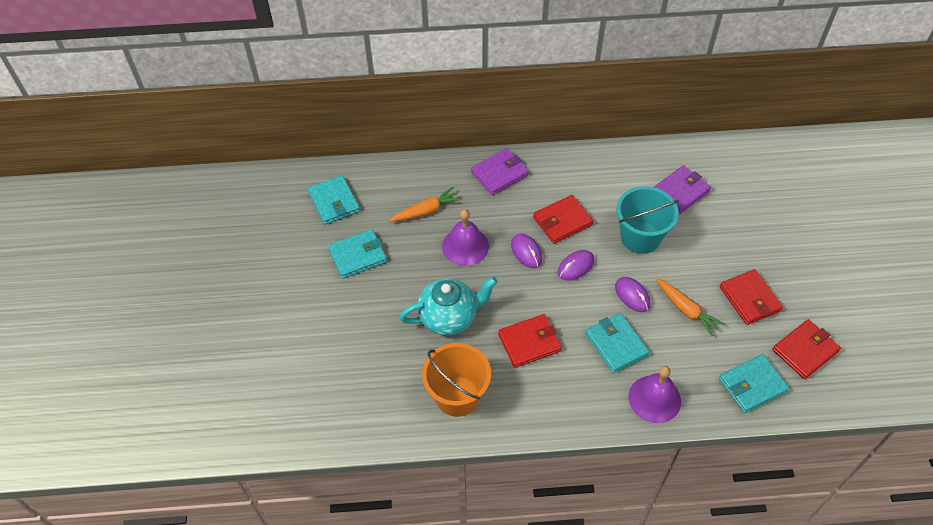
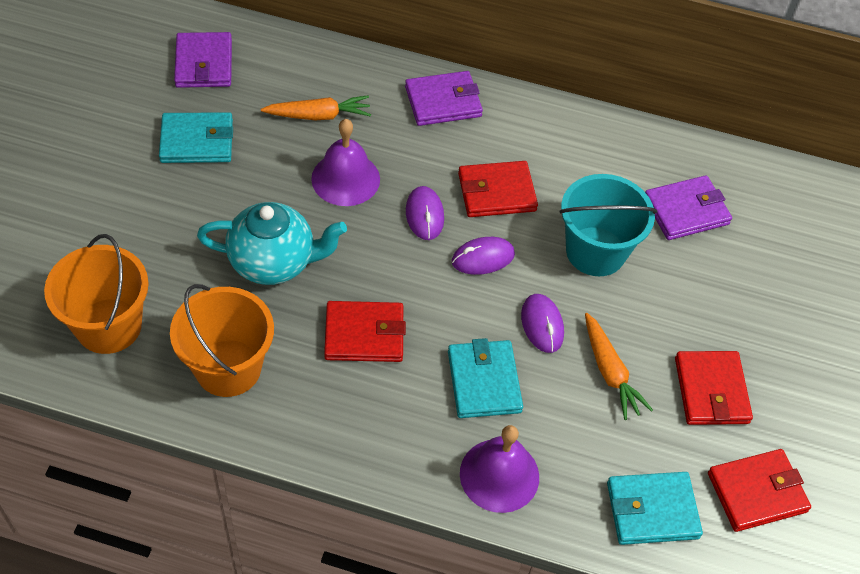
camera: 15 degrees right, 0 degrees up
turquoise wallet [308,175,360,224] -> purple wallet [174,32,232,88]
none -> orange bucket [44,234,149,354]

